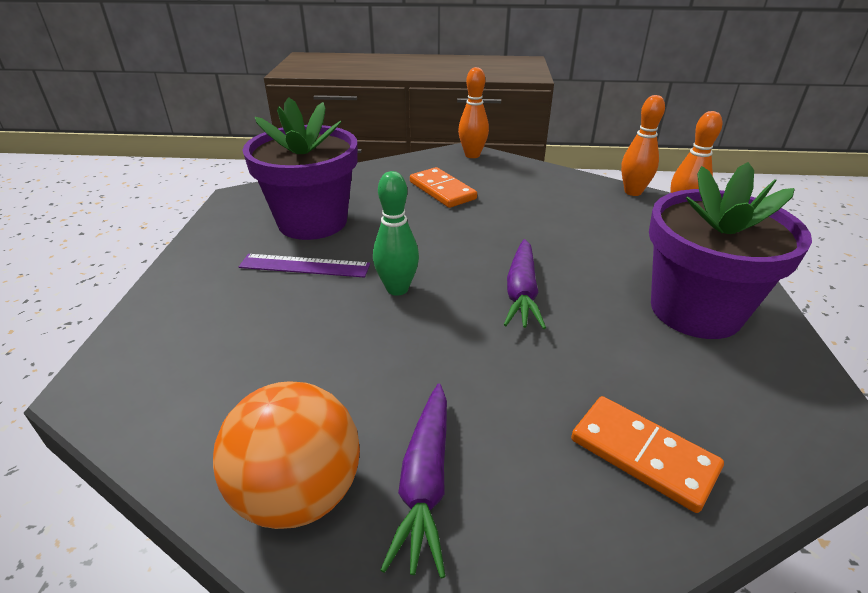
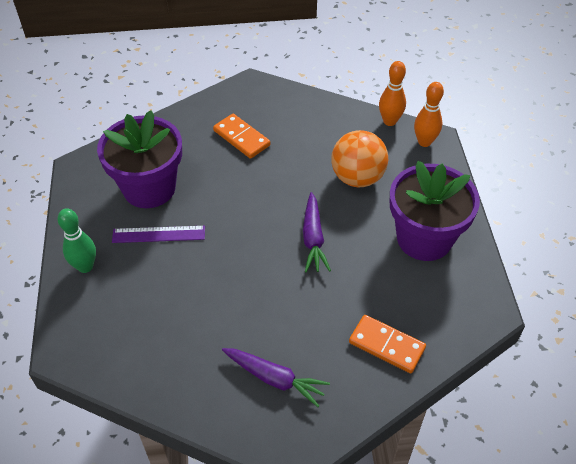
camera: 10 degrees left, 15 degrees up
orange ball [213,382,360,529] -> orange ball moved to [331,130,388,187]
green bowling pin [373,171,419,296] -> green bowling pin moved to [57,208,96,273]
purple carrot [381,383,447,578] -> purple carrot turned 60 degrees counterclockwise [222,348,330,407]
orange bowling pin [458,67,489,158] -> none

